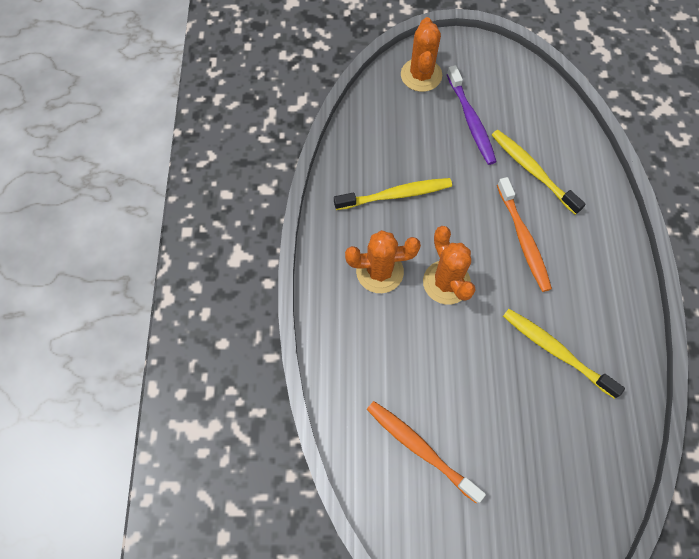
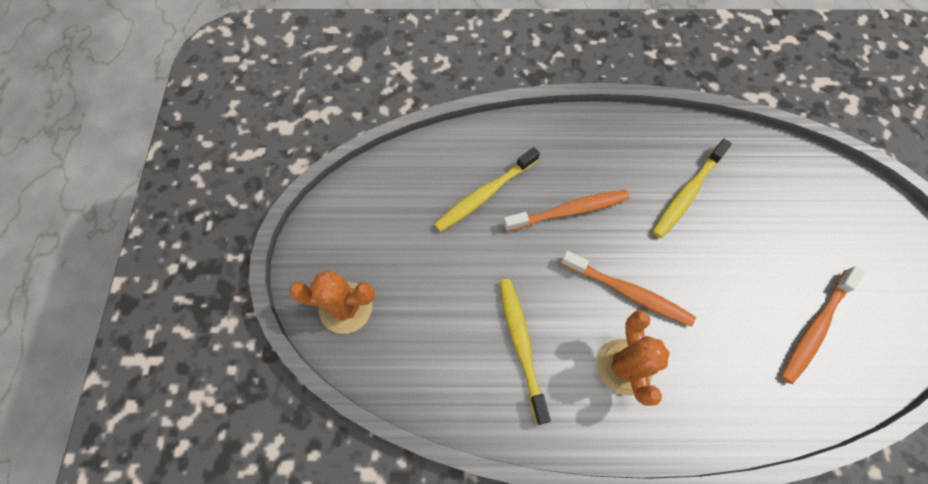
camera: 90 degrees left, 0 degrees up
orange cactus [423,226,475,304] -> orange toothbrush [561,251,696,327]
purple toothbrush [447,65,497,165] -> none

